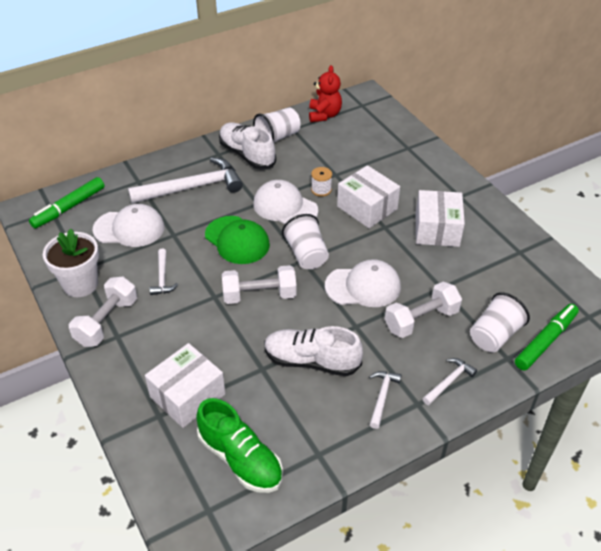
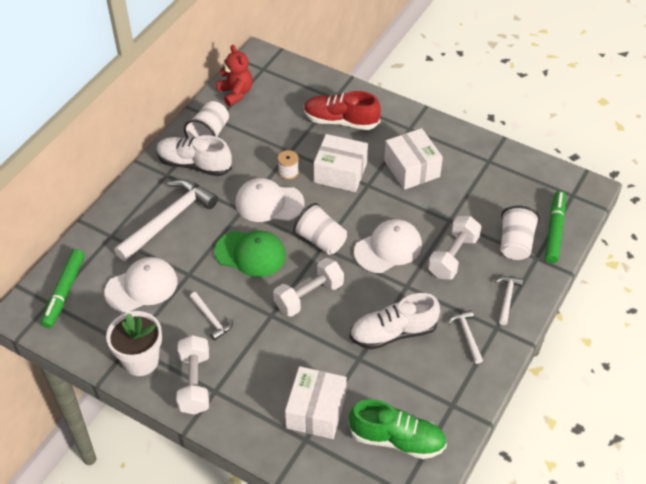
camera: 30 degrees left, 5 degrees up
none -> red shoe [304,91,381,130]

